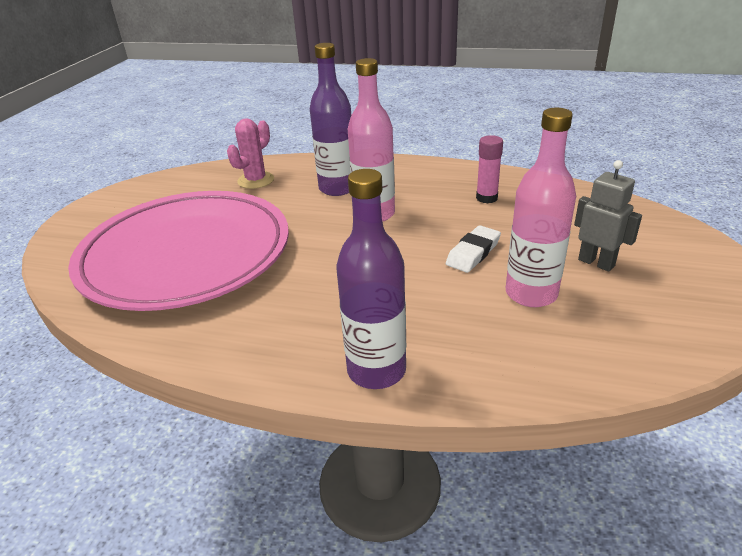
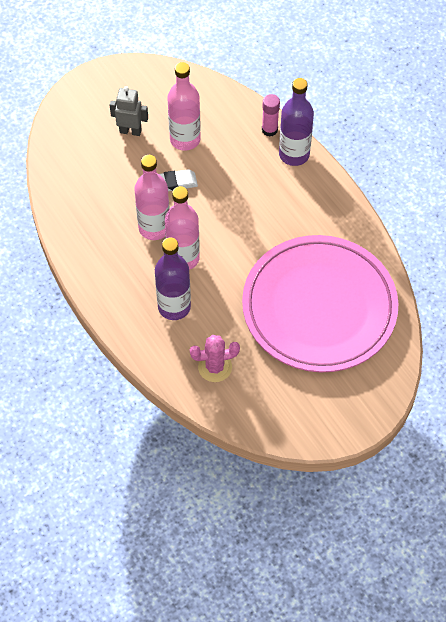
camera: 140 degrees left, 25 degrees up
pink glue stick [476,135,503,204] -> pink glue stick moved to [262,94,280,137]
grey robot [574,160,642,272] -> grey robot turned 105 degrees clockwise [110,86,148,136]
none -> pink bottle [134,155,170,240]

